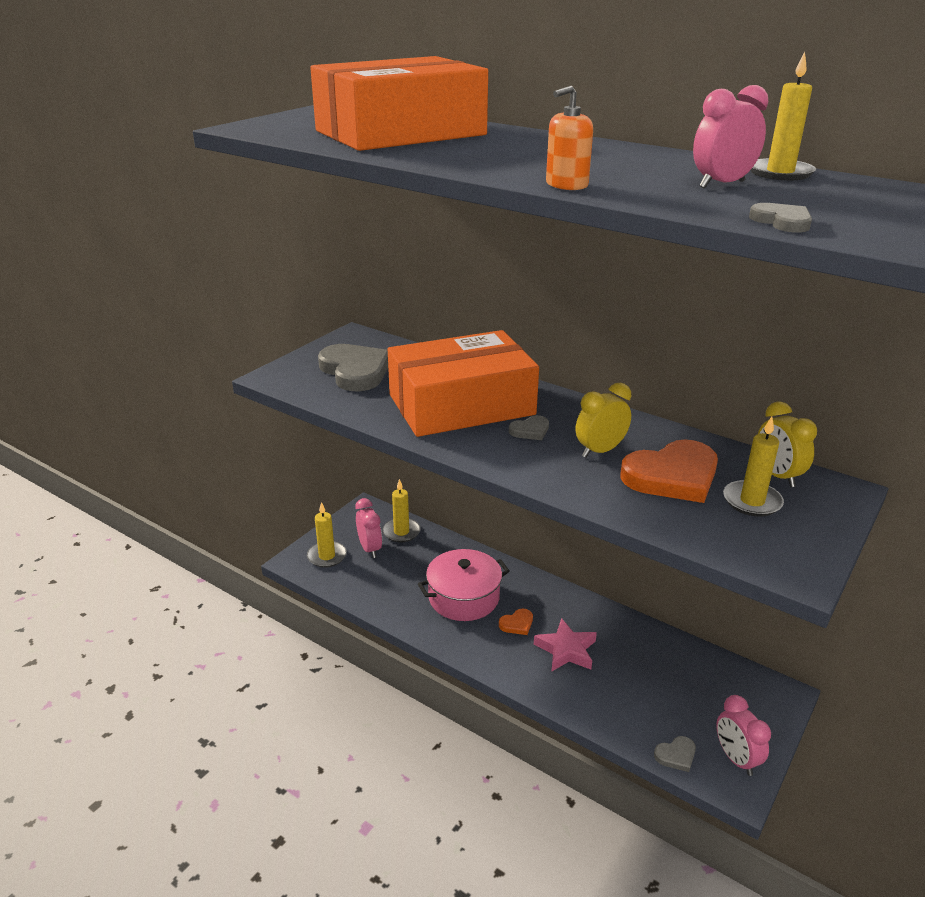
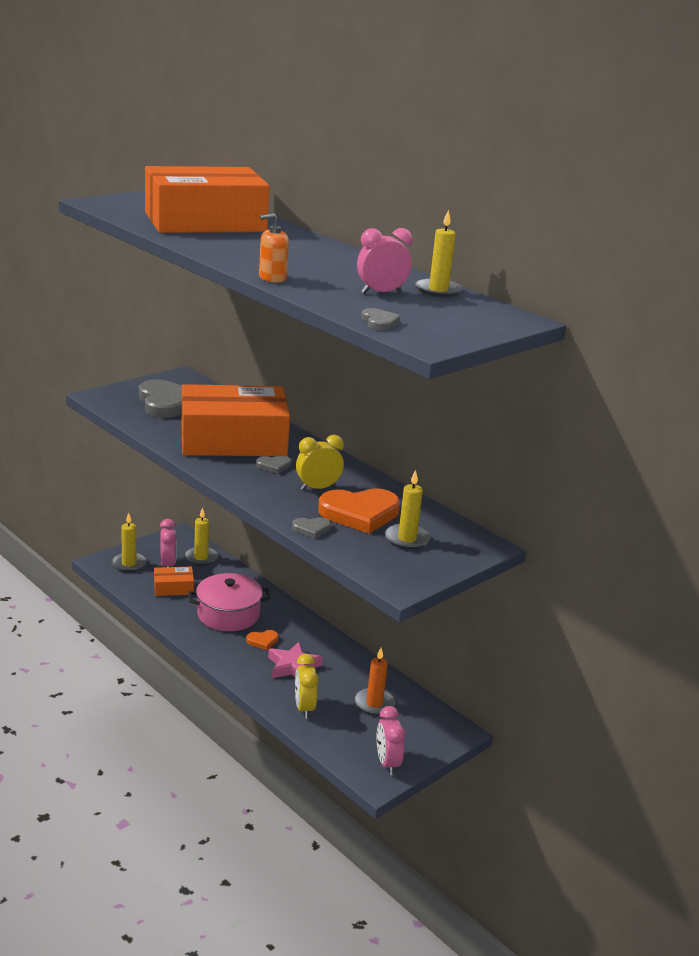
camera: 10 degrees right, 5 degrees down
grey heart [654,736,696,772] -> grey heart moved to [292,517,331,539]
yellow clock [758,402,817,487] -> yellow clock moved to [295,654,319,719]
none -> orange box [154,566,194,596]
none -> orange candle [355,648,395,715]

